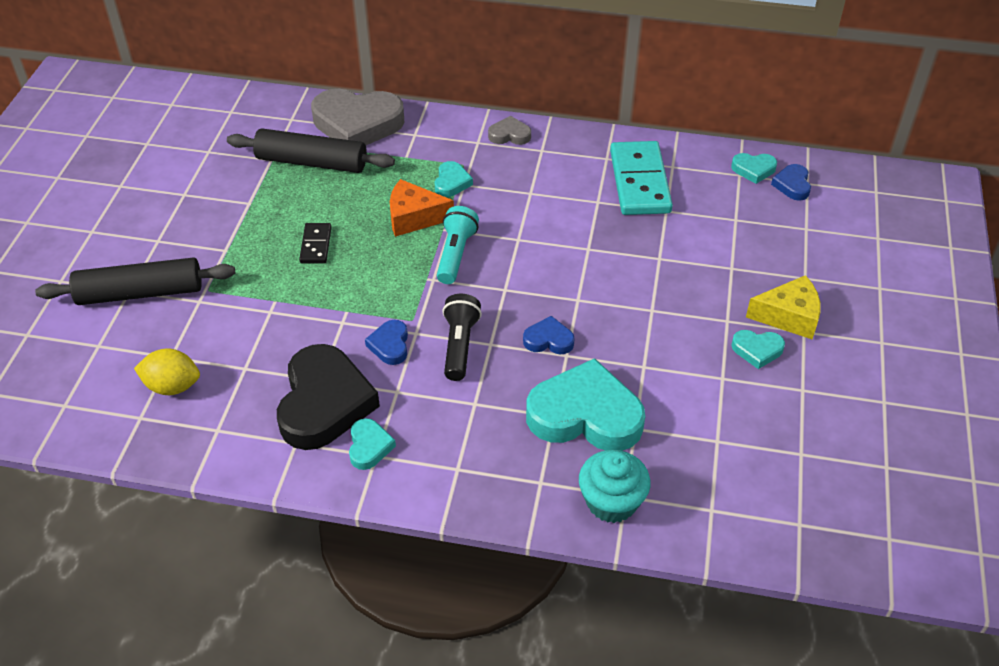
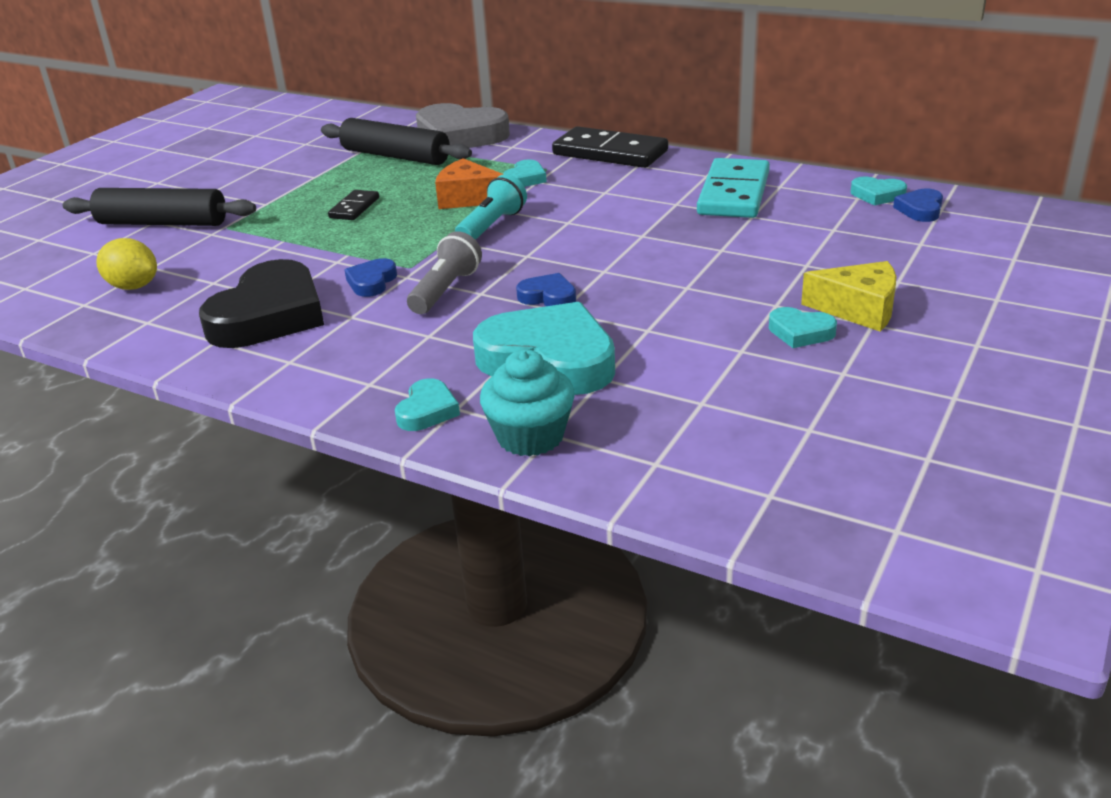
camera: 20 degrees right, 15 degrees down
turquoise heart [349,418,396,470] -> turquoise heart moved to [395,378,460,431]
black flashlight [442,294,482,381] -> grey flashlight [407,231,482,314]
grey heart [488,116,531,145] -> black domino [552,126,668,168]

